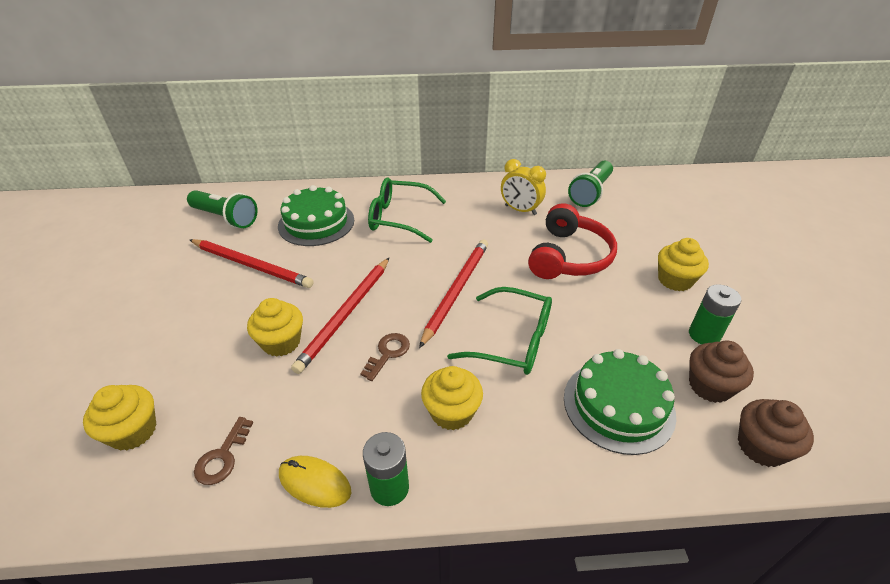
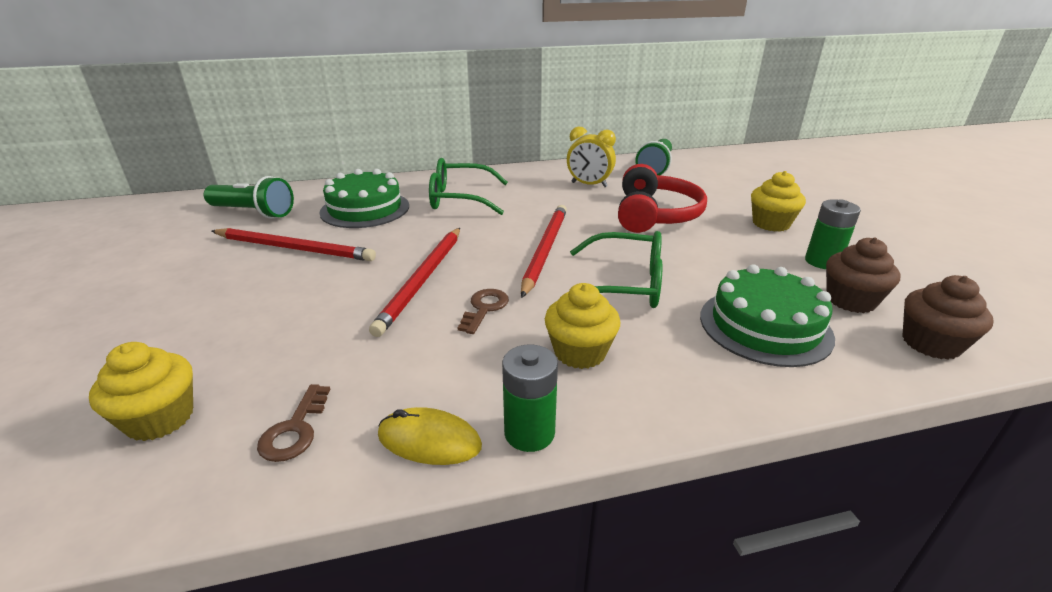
camera: 10 degrees left, 10 degrees down
yellow cupcake [247,298,303,357] -> none

